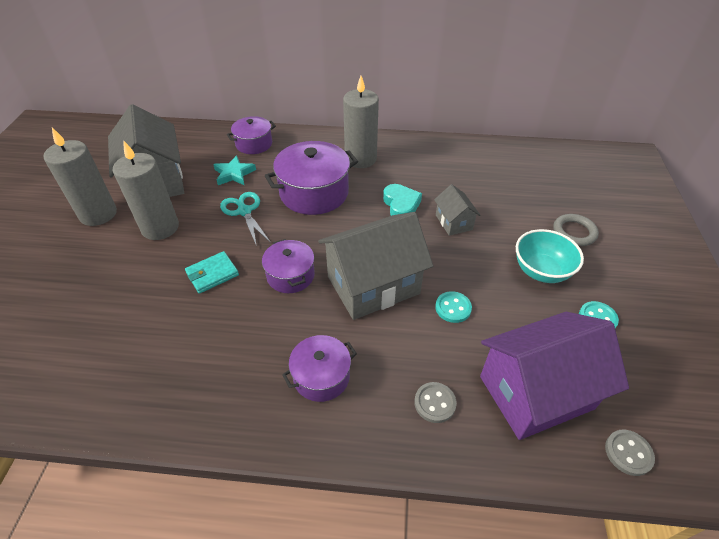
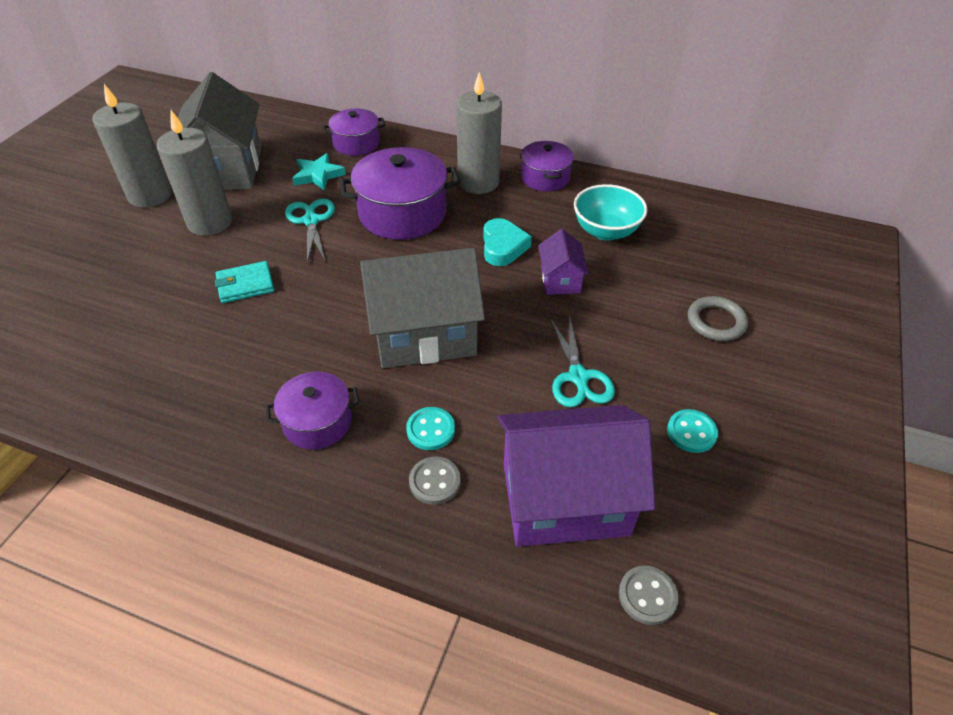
camera: 15 degrees right, 0 degrees up
purple pot [262,239,315,293] -> purple pot moved to [521,141,574,191]
grey house [434,184,480,236] -> purple house [538,229,589,295]
turquoise button [435,291,472,323] -> turquoise button moved to [406,407,455,450]
turquoise bowl [516,229,584,283] -> turquoise bowl moved to [574,184,648,241]
none -> turquoise scissors [550,315,615,407]

